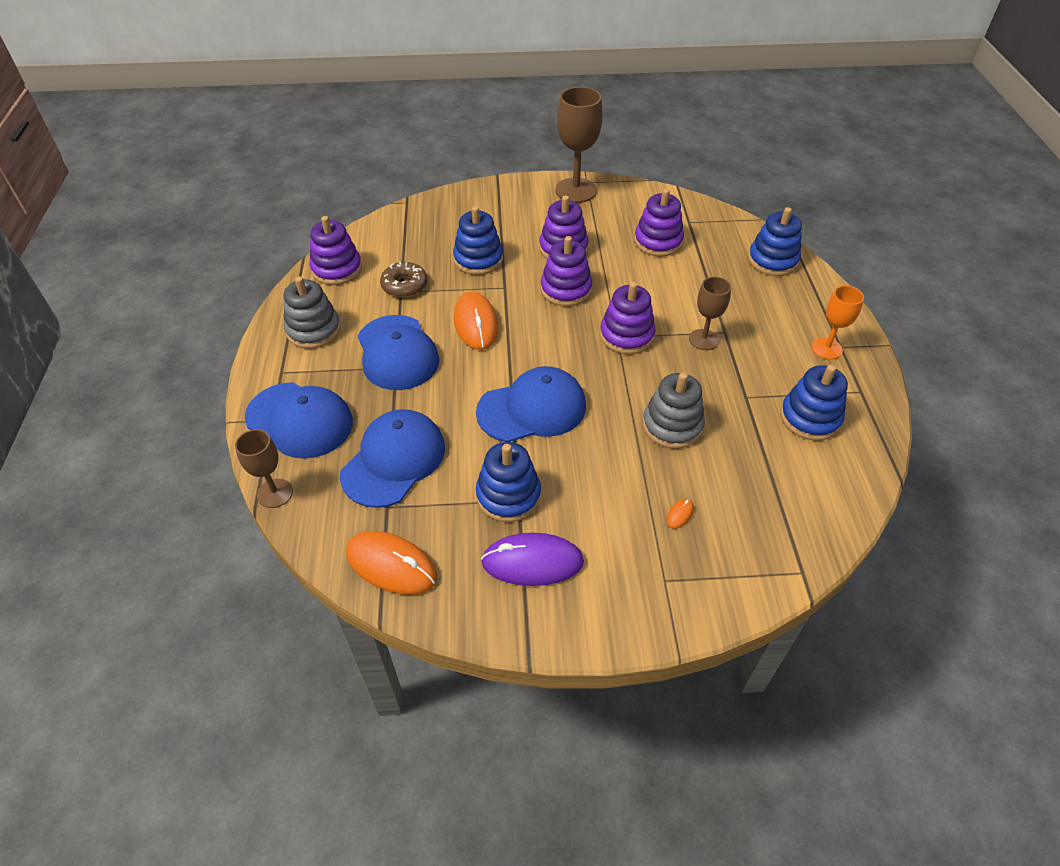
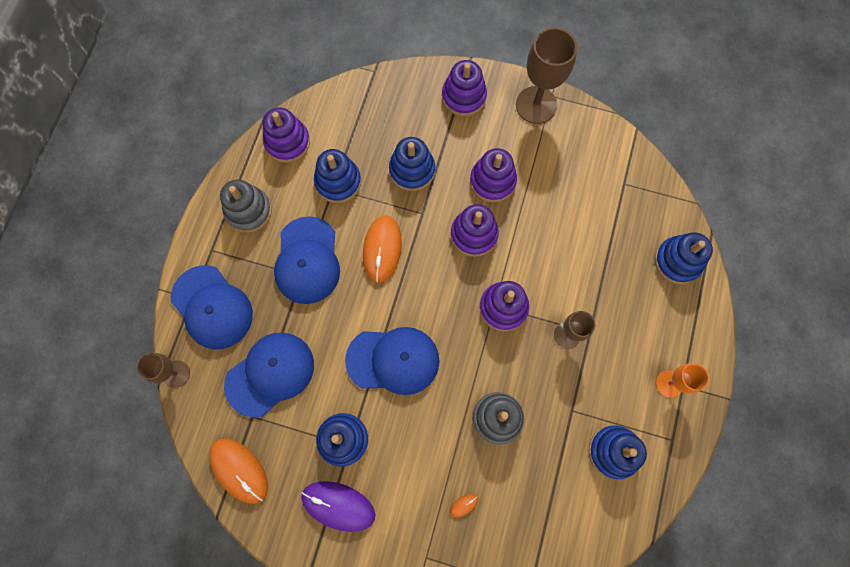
camera: 20 degrees right, 25 degrees up
brown donut [380,262,427,298] -> blue stacking toy [314,149,361,203]
purple stacking toy [634,189,684,256] -> purple stacking toy moved to [442,60,487,116]

